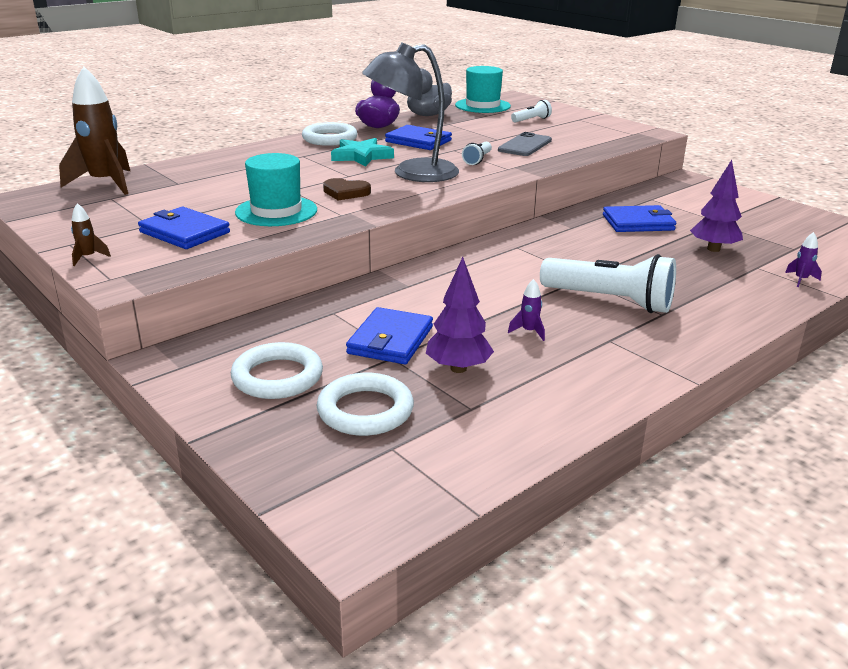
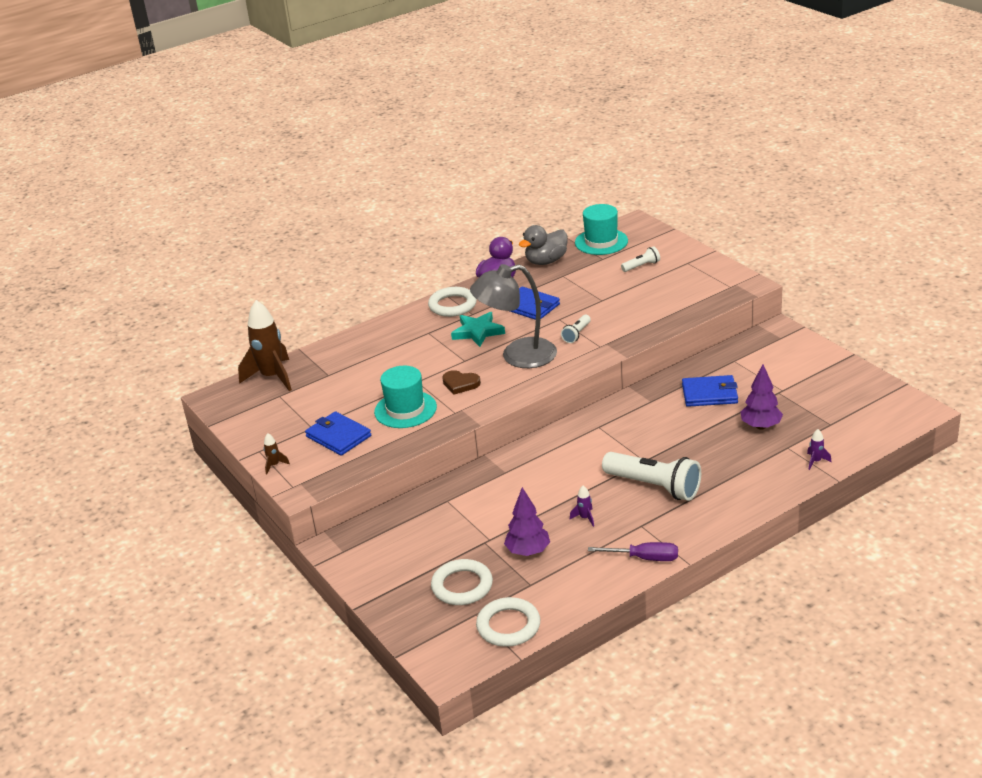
camera: 10 degrees right, 5 degrees up
white ring [231,342,323,399] -> white ring moved to [476,597,540,647]
blue wallet [346,307,433,364] -> none
grey phone [498,132,552,156] -> none
none -> purple screwdriver [588,542,678,561]

